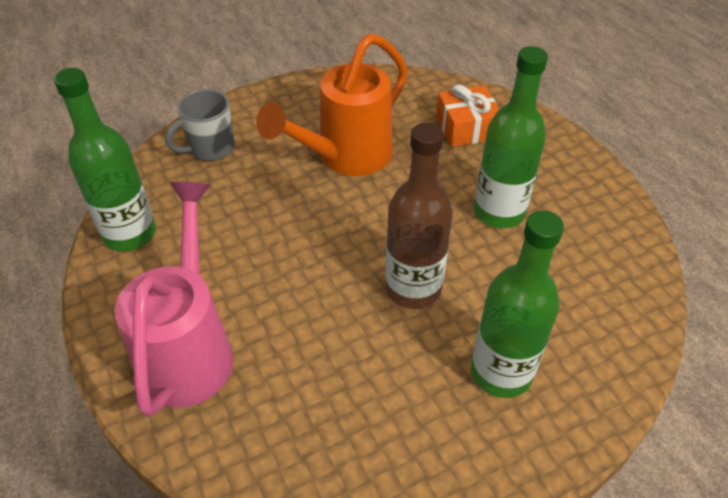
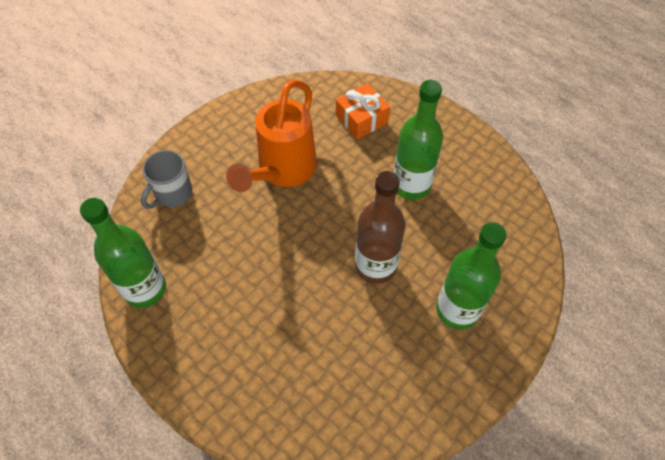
camera: 20 degrees left, 10 degrees up
pink watering can [115,182,233,417] -> none

